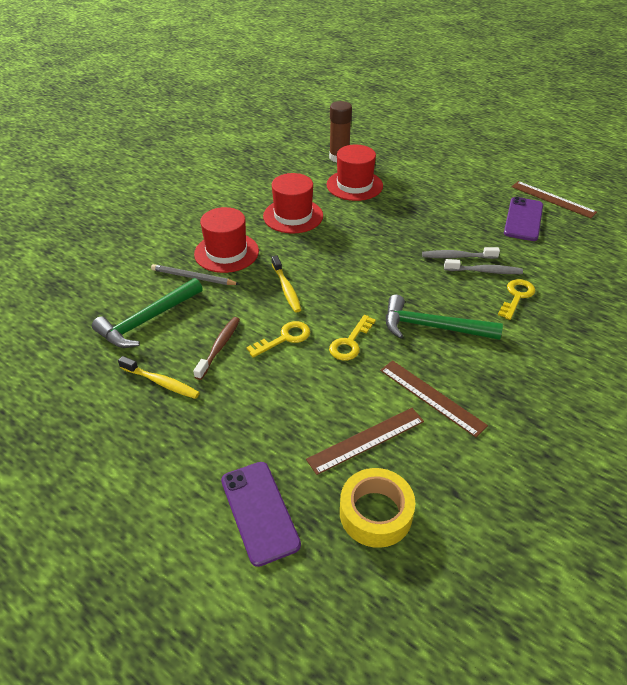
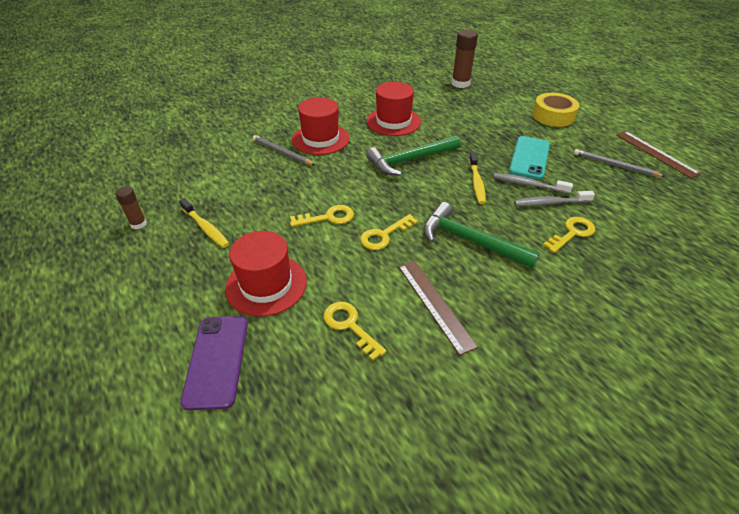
camera: 20 degrees right, 0 degrees up
green hammer [92,278,203,348] -> green hammer moved to [366,135,460,176]
brown toothbrush [193,317,240,380] -> none
yellow toothbrush [272,256,301,313] -> yellow toothbrush moved to [469,152,486,204]
brown ruler [306,408,424,475] -> yellow key [324,302,386,361]
red hat [327,145,383,201] -> red hat moved to [225,231,307,317]
yellow tape [340,468,415,548] -> yellow tape moved to [532,93,579,127]
grey toothbrush [444,259,523,274] -> grey toothbrush turned 150 degrees clockwise [514,191,595,206]
purple phone [504,197,543,241] -> grey pencil [574,149,666,177]
none -> brown glue stick [115,186,147,229]
none -> turquoise phone [509,136,550,179]

